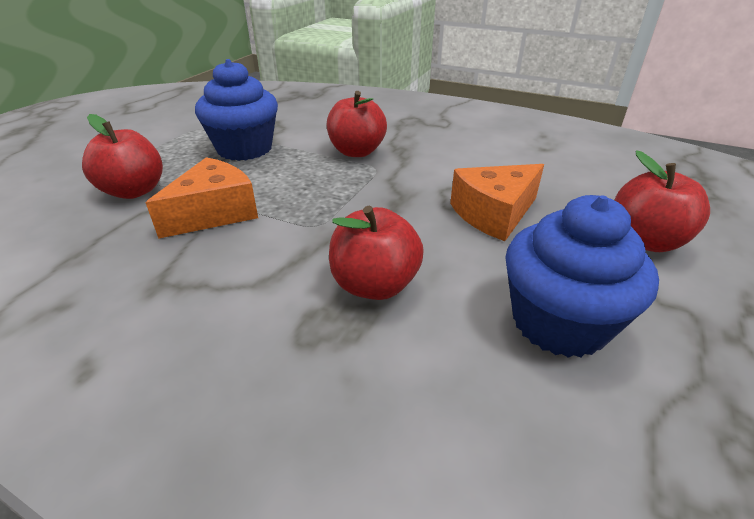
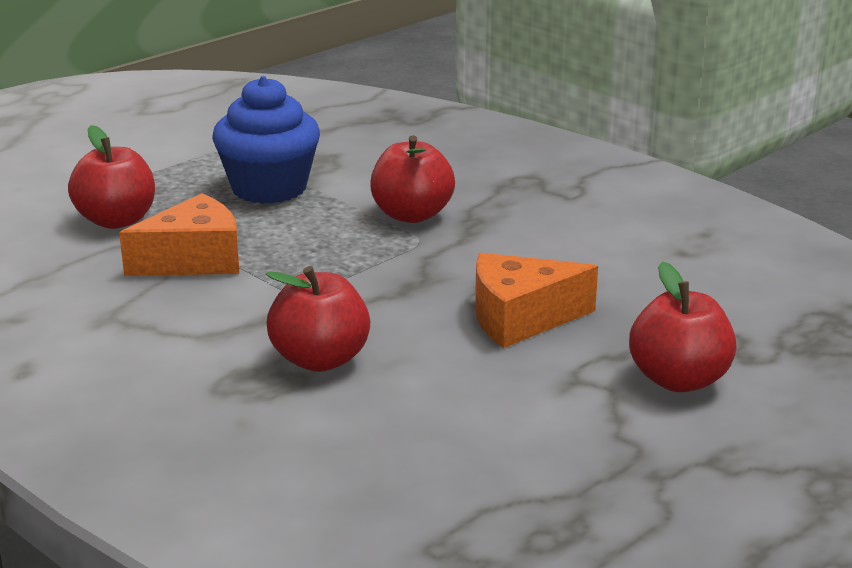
camera: 20 degrees right, 10 degrees down
blue cupcake [505,195,659,358] -> none

